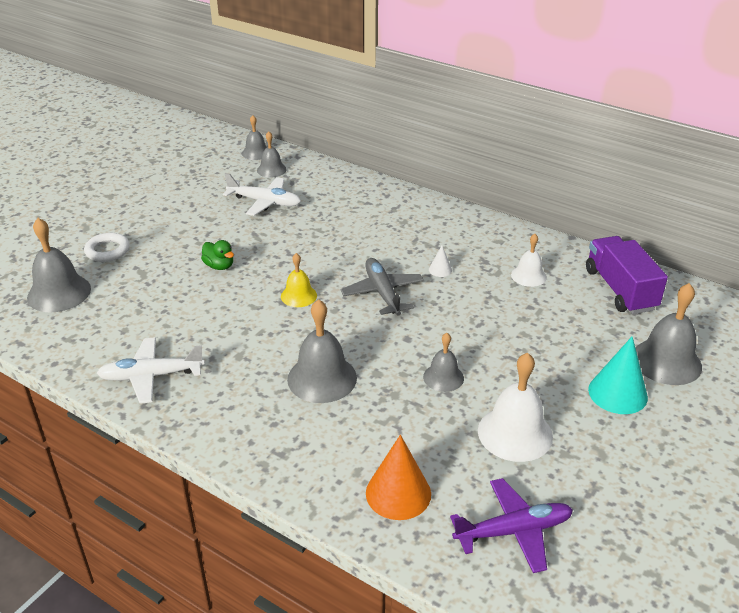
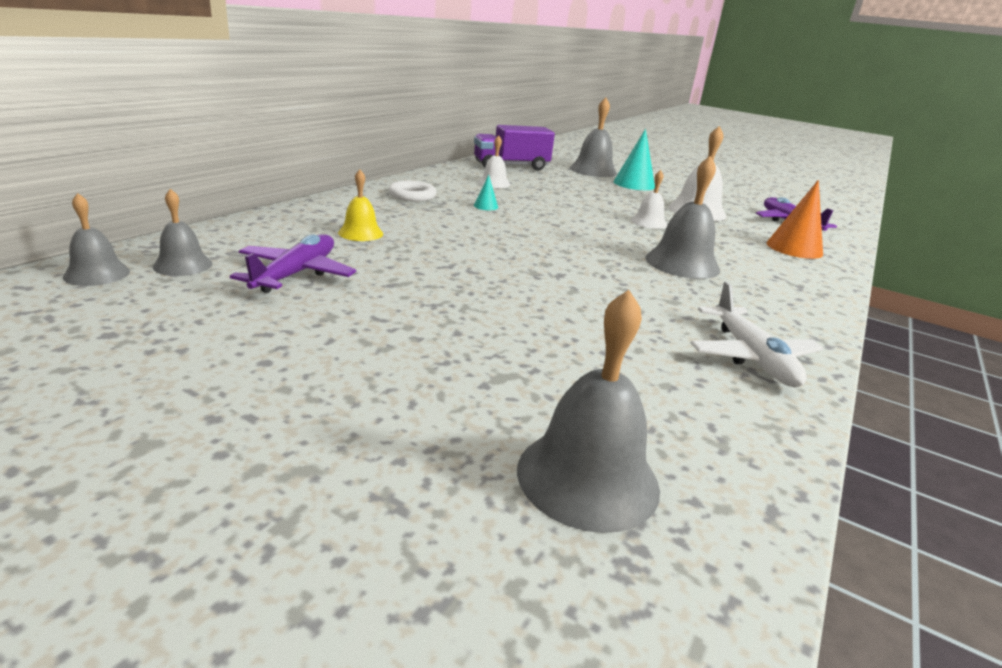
camera: 95 degrees left, 10 degrees down
white ring [84,233,130,262] -> white ring moved to [388,181,437,202]
green duck [201,240,234,270] -> none
white plane [223,173,301,216] -> purple plane [230,234,356,293]
yellow bell [281,253,317,307] -> yellow bell moved to [338,170,383,241]
grey plane [341,258,424,316] -> none
grey bell [423,333,464,392] -> white bell [631,170,667,229]
white cone [429,246,452,277] -> turquoise cone [474,175,498,210]

